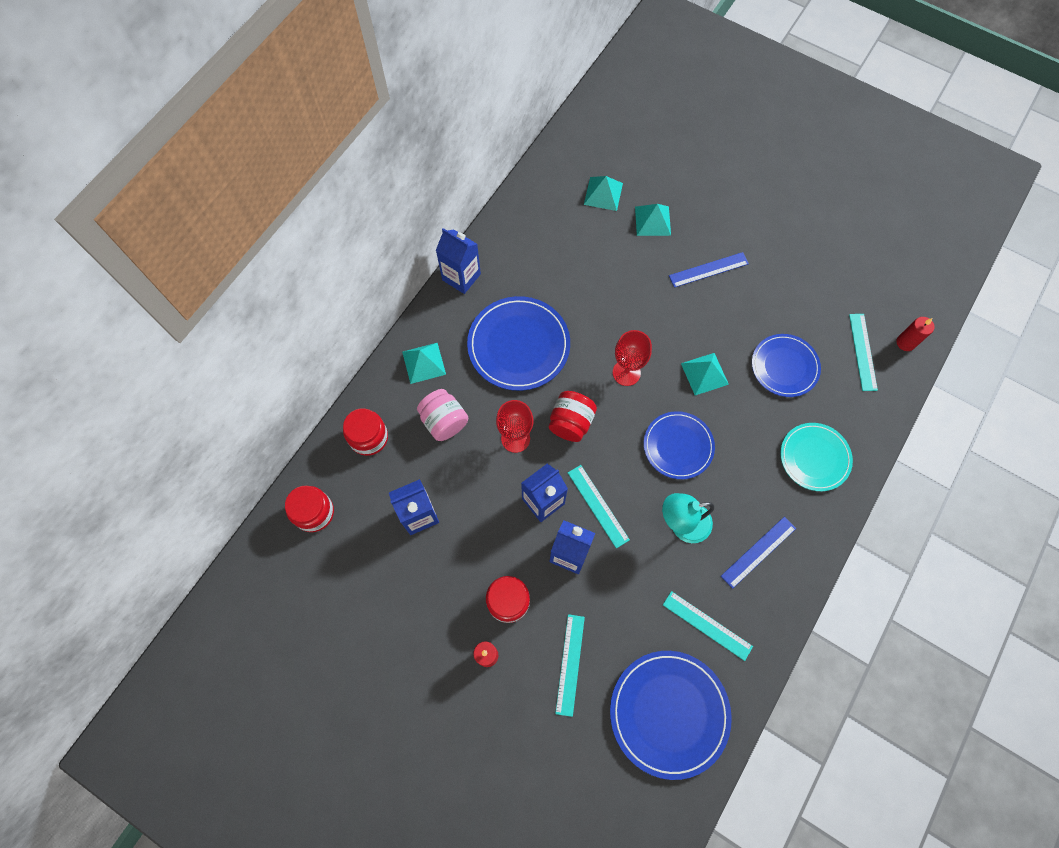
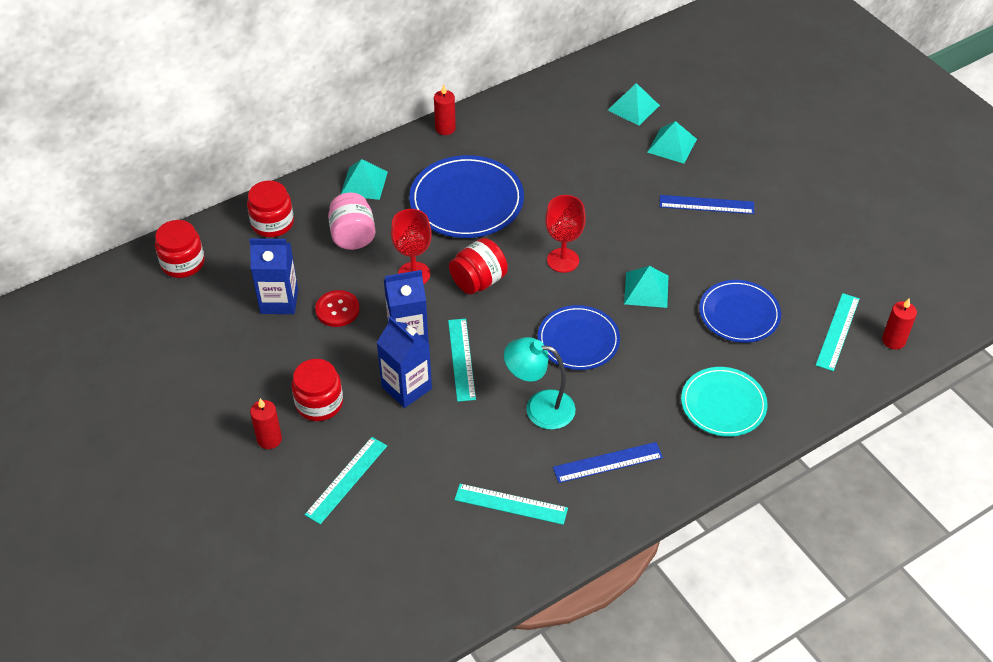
camera: 25 degrees right, 20 degrees down
blue carton [436,228,481,294] -> red candle [434,84,456,135]
blue plate [610,651,732,780] -> none
turquoise ruler [663,591,753,661] -> turquoise ruler turned 45 degrees counterclockwise [454,484,568,525]
none -> red button [315,290,360,327]

